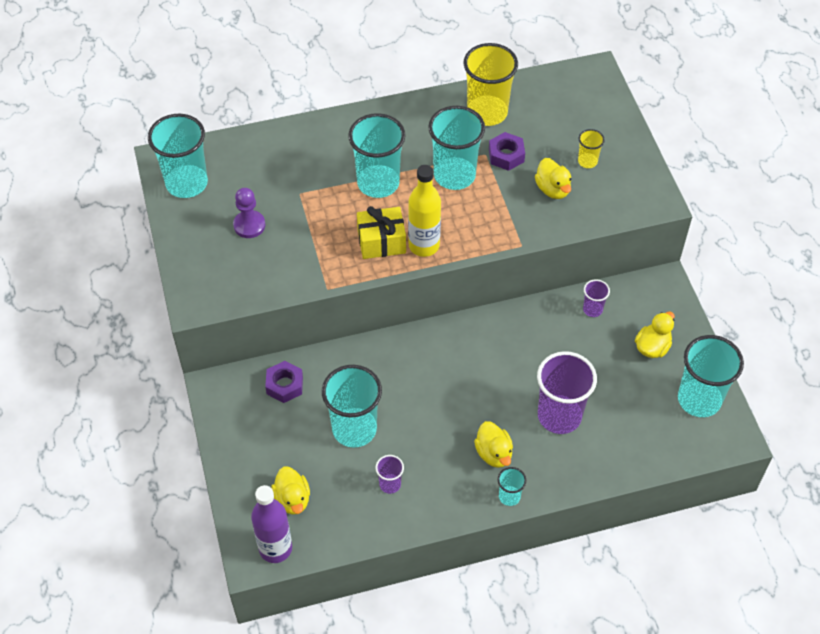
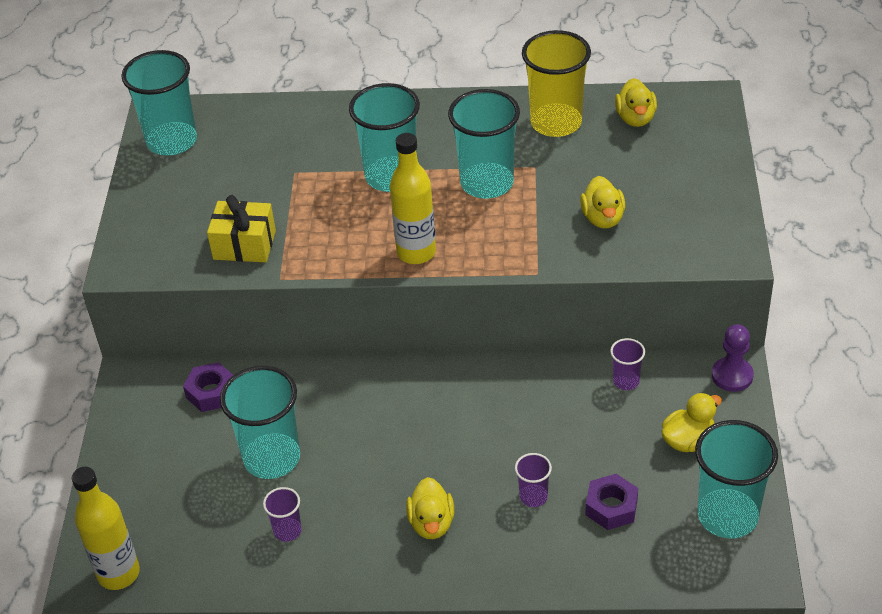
camera: 20 degrees right, 10 degrees down
purple pawn [233,188,266,238] -> purple pawn moved to [712,324,754,392]
purple bottle [251,485,292,563] -> yellow bottle [72,467,140,590]
yellow duck [271,466,310,515] -> yellow duck moved to [615,78,657,127]
yellow gift [357,206,406,259] -> yellow gift moved to [207,195,276,262]
purple nut [489,132,525,171] -> purple nut moved to [586,474,638,530]
turquoise cup [498,467,526,506] -> none
purple cup [537,351,597,434] -> purple cup [515,453,552,507], size x0.47
yellow cup [578,129,605,168] -> none

